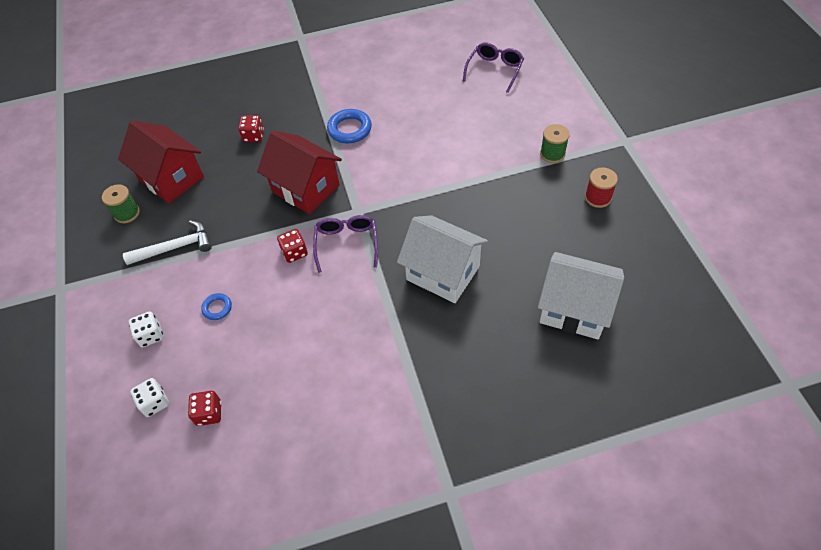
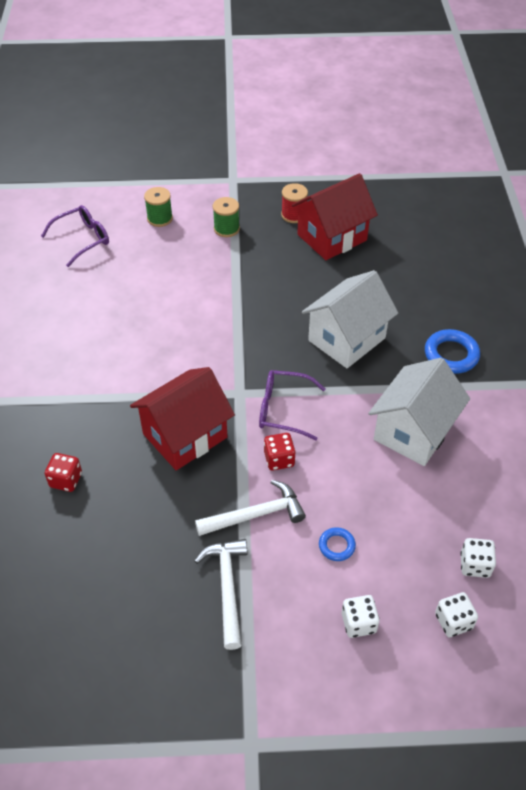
camera: 80 degrees left, 5 degrees down
green spool [102,184,140,223] -> green spool moved to [144,187,173,227]
red house [118,120,204,204] -> red house moved to [292,173,378,260]
red dice [188,391,221,426] -> white dice [460,538,496,578]
blue ring [327,109,372,143] -> blue ring moved to [425,329,480,374]
purple glasses [463,42,524,93] -> purple glasses turned 105 degrees clockwise [41,205,109,267]
white house [538,252,624,339] -> white house moved to [368,358,470,466]
none -> white hammer [195,480,306,536]

